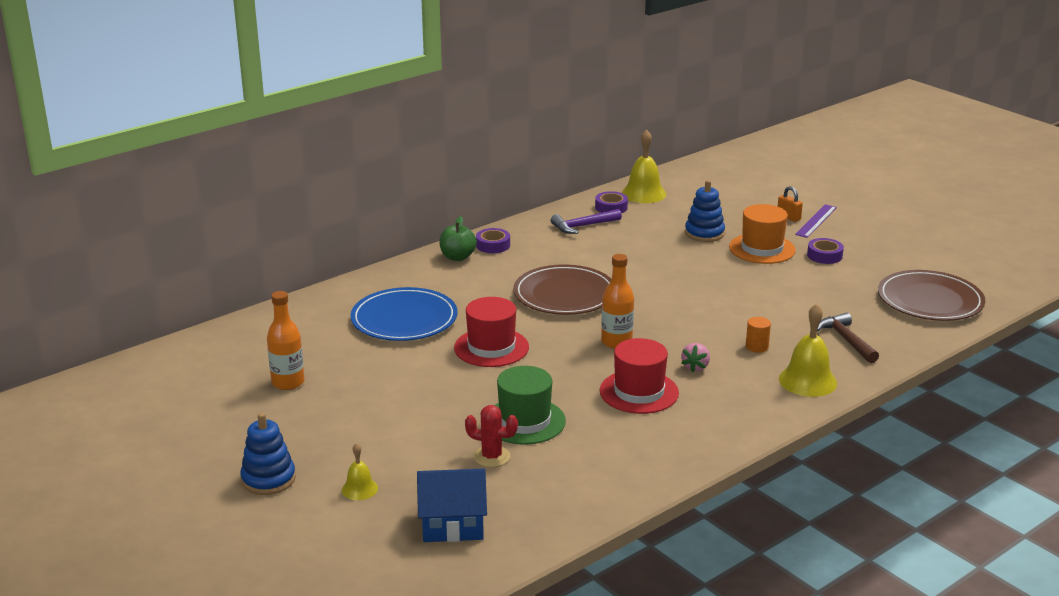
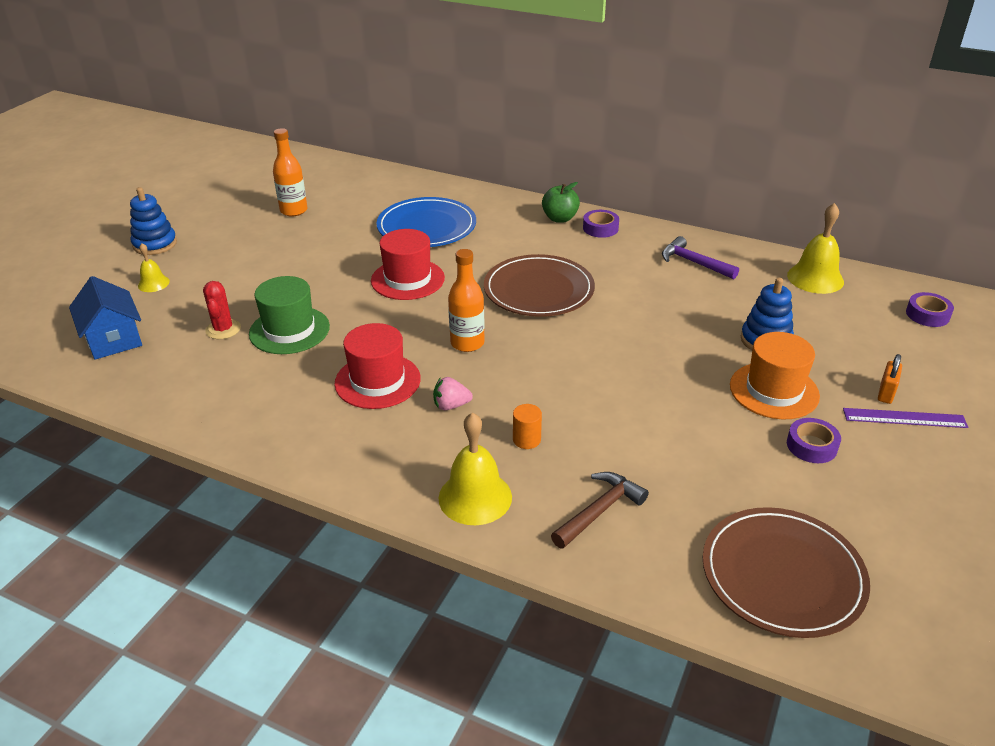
camera: 65 degrees right, 10 degrees up
purple tape [595,191,628,213] -> purple tape moved to [906,292,954,327]

